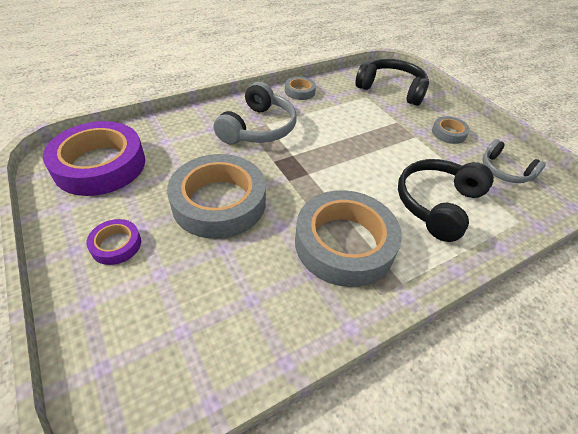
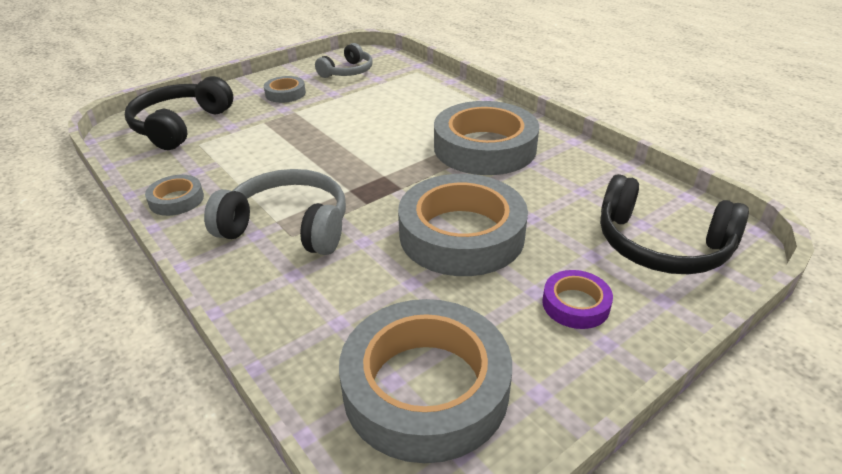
camera: 95 degrees left, 10 degrees down
purple tape [43,121,145,196] -> grey tape [339,299,512,463]
black headphones [398,159,494,242] -> black headphones moved to [600,174,749,275]

